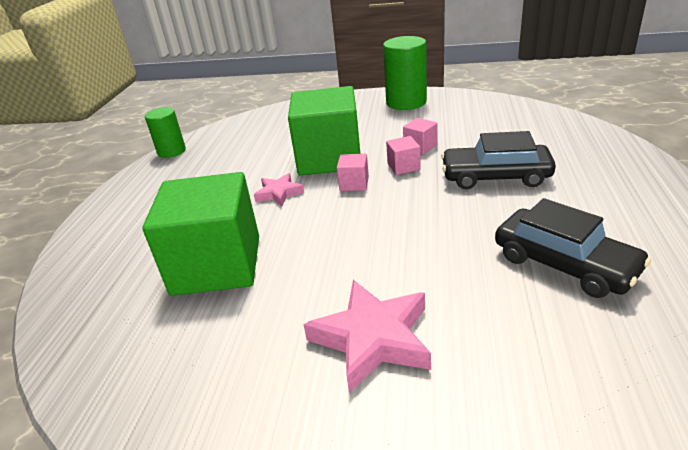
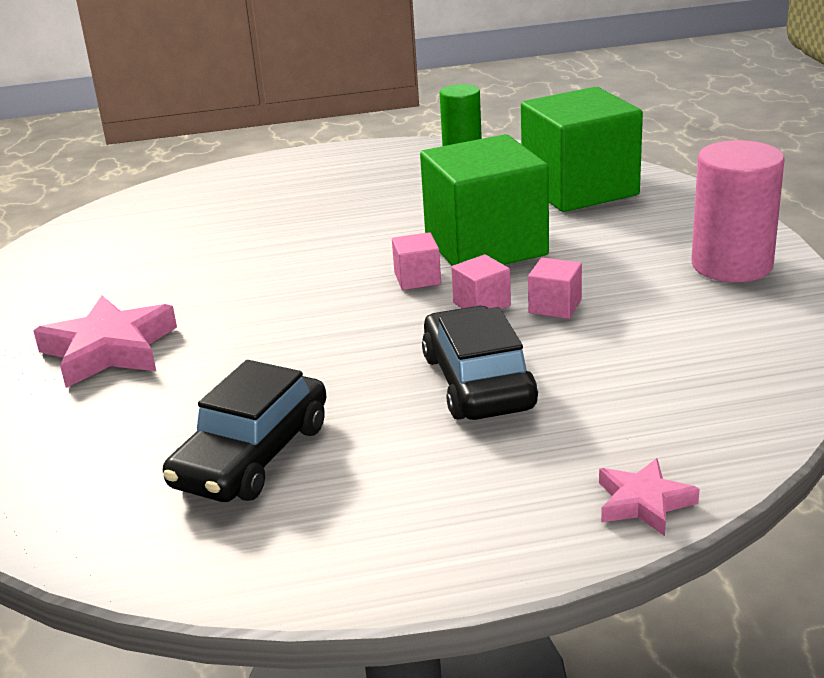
camera: 70 degrees right, 5 degrees down
green cube [142,172,259,296] -> green cube moved to [521,87,643,212]
pink star [254,173,304,206] -> pink star moved to [599,458,700,536]
green cylinder [383,36,427,110] -> pink cylinder [691,140,785,282]

